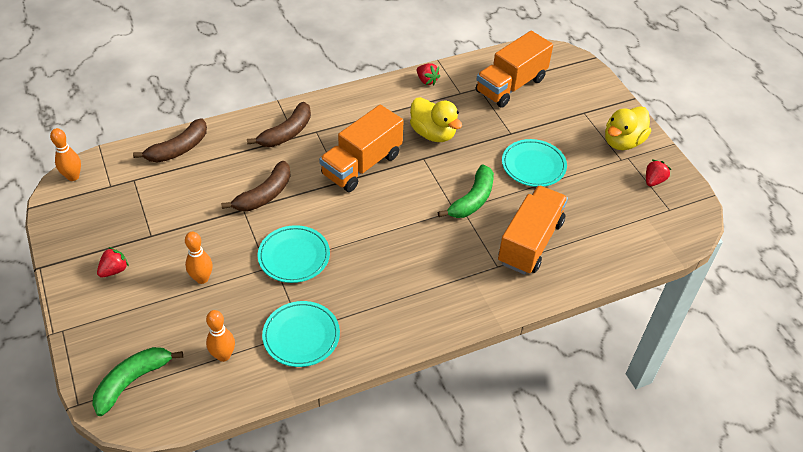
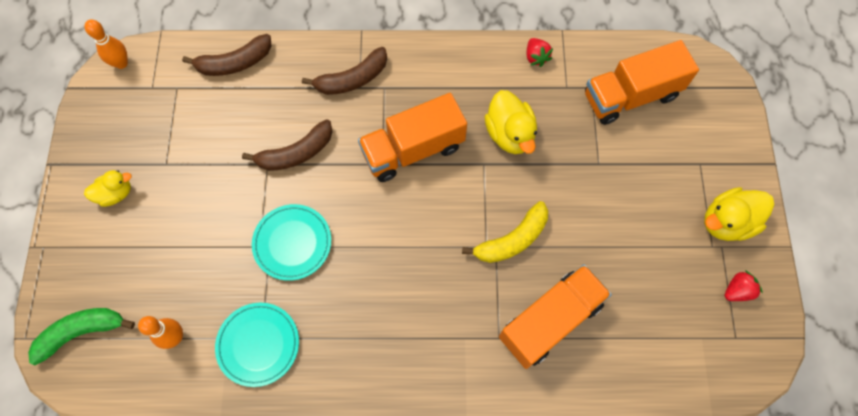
camera: 25 degrees right, 20 degrees up
red strawberry [97,247,129,278] -> yellow duck [84,170,132,207]
orange bowling pin [185,232,213,284] -> none
green banana [438,164,494,218] -> yellow banana [462,201,548,263]
turquoise plate [502,139,567,187] -> none

